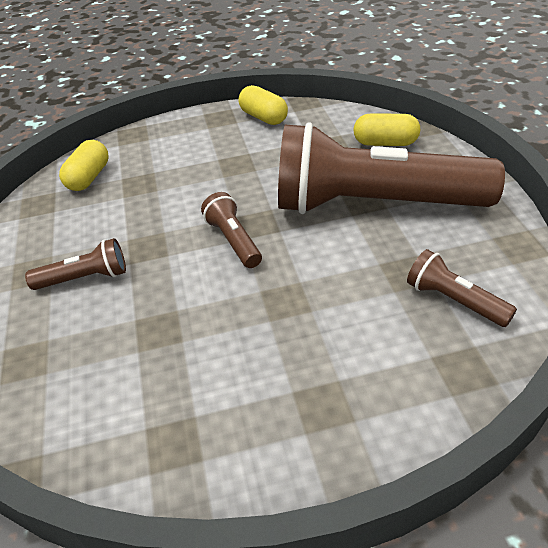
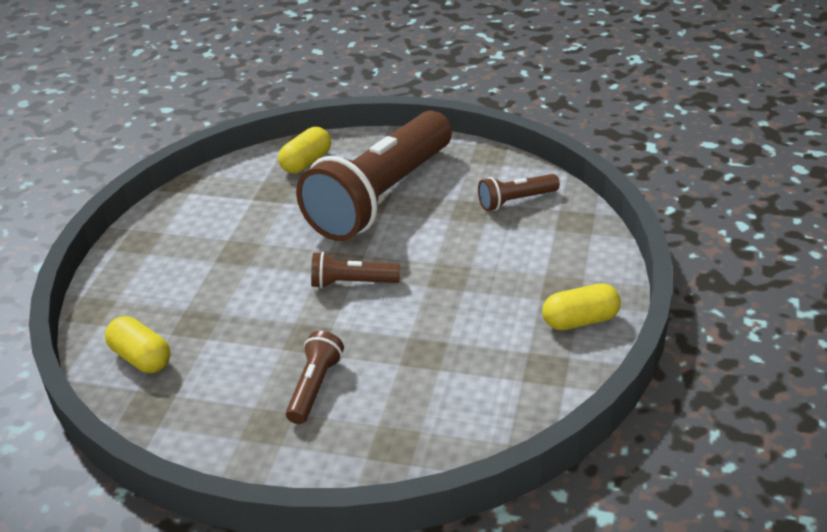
camera: 65 degrees left, 5 degrees down
yellow capsule [239,85,288,125] -> yellow capsule moved to [542,283,621,330]

